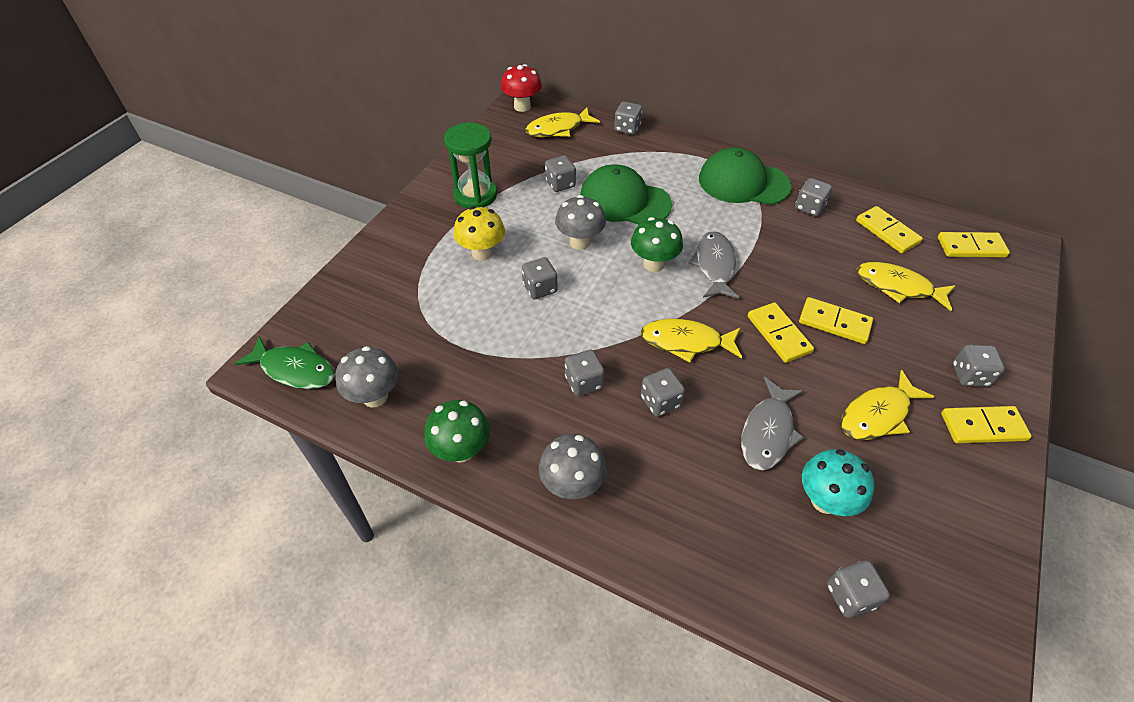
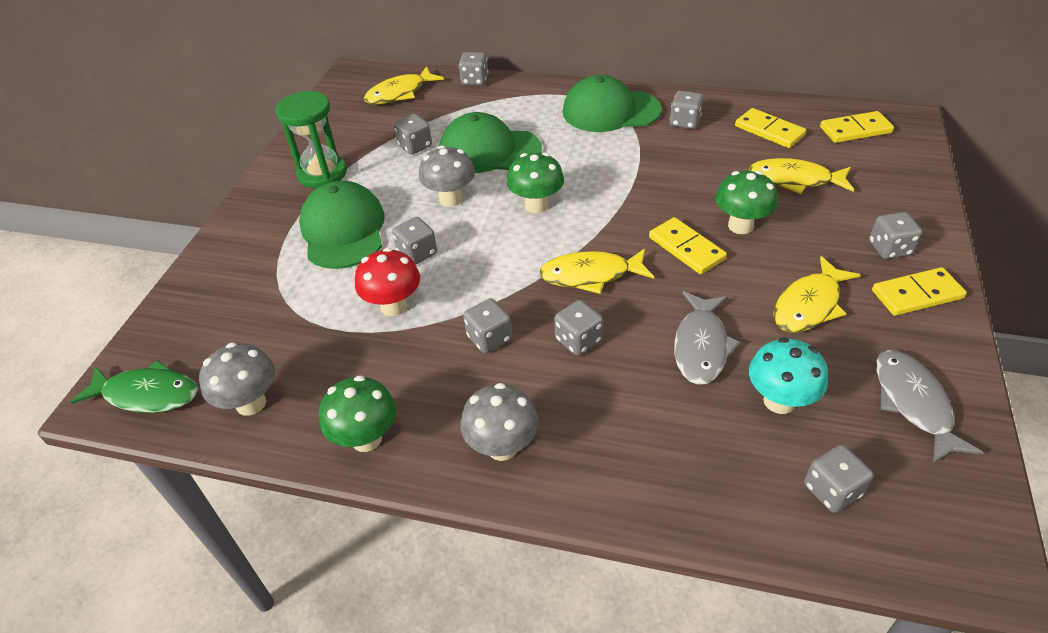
camera: 10 degrees left, 5 degrees down
yellow mushroom [454,206,505,261] -> green cap [299,181,385,269]
red mushroom [501,64,542,112] -> red mushroom moved to [355,248,420,316]
grey fish [689,231,739,299] -> grey fish moved to [876,350,984,464]
yellow domino [799,297,873,344] -> green mushroom [715,171,778,234]

